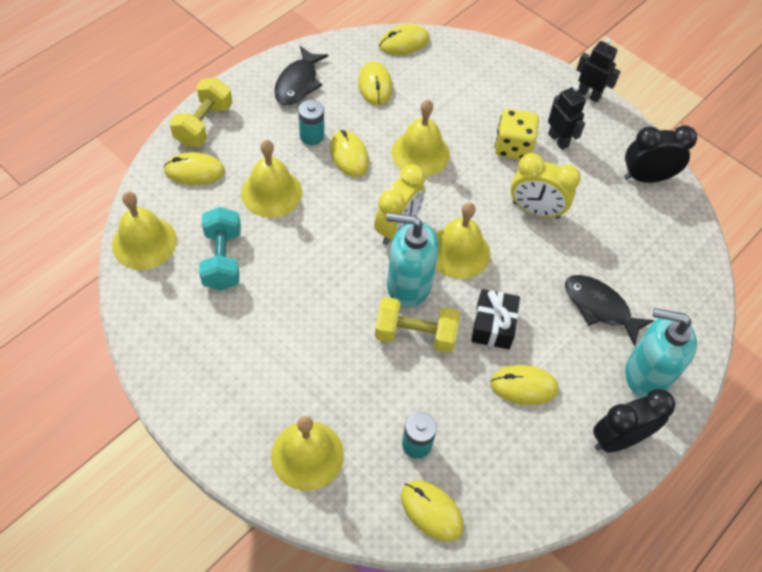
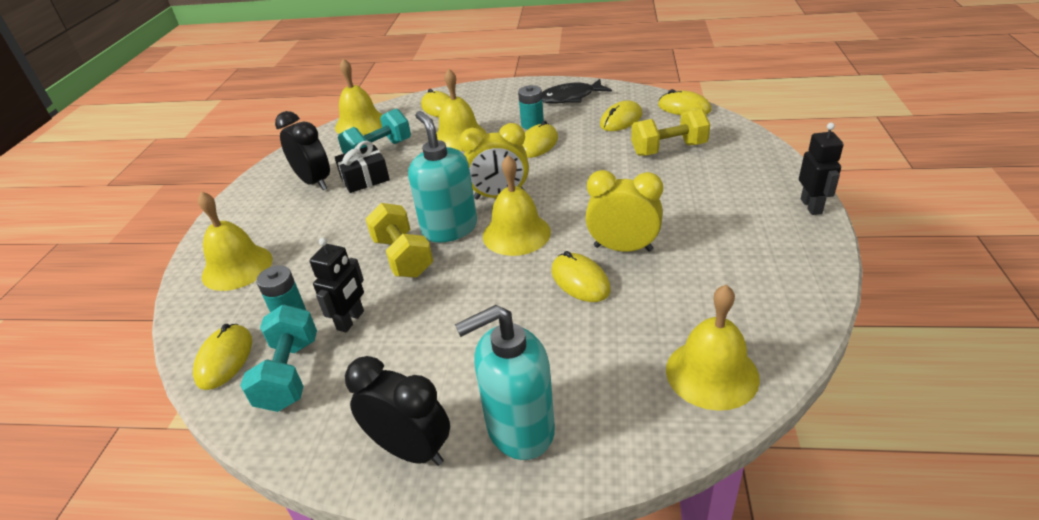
camera: 60 degrees right, 20 degrees down
yellow dumbbell [169,78,233,147] -> yellow dumbbell moved to [631,109,710,156]
yellow bell [392,100,450,177] -> yellow bell moved to [666,285,760,411]
black gift [471,289,520,349] -> black gift moved to [335,141,390,193]
yellow mouse [490,365,559,405] -> yellow mouse moved to [551,251,611,302]
yellow dice [495,109,539,160] -> none
yellow clock [511,153,581,219] -> yellow clock turned 120 degrees clockwise [585,170,663,252]
black robot [548,85,586,150] -> black robot moved to [310,238,364,332]
black fish [565,275,654,346] -> none
black clock [624,125,697,183] -> black clock moved to [275,111,330,190]
turquoise soap dispenser [625,308,697,398] -> turquoise soap dispenser turned 90 degrees counterclockwise [455,305,555,460]
none -> turquoise dumbbell [240,305,317,412]

